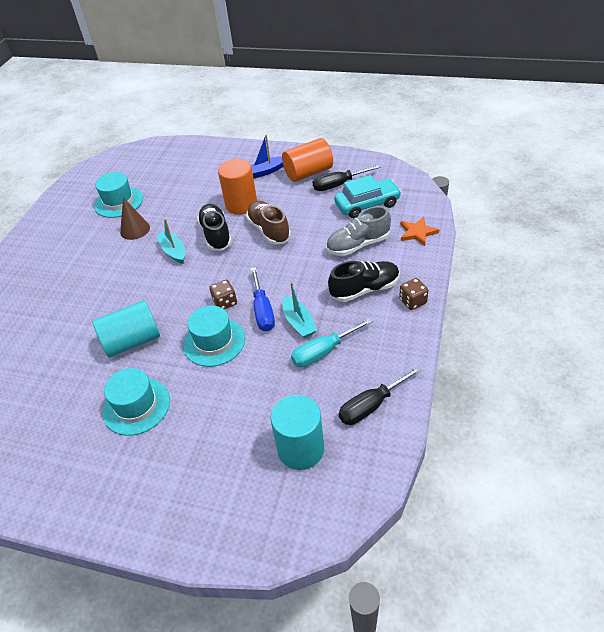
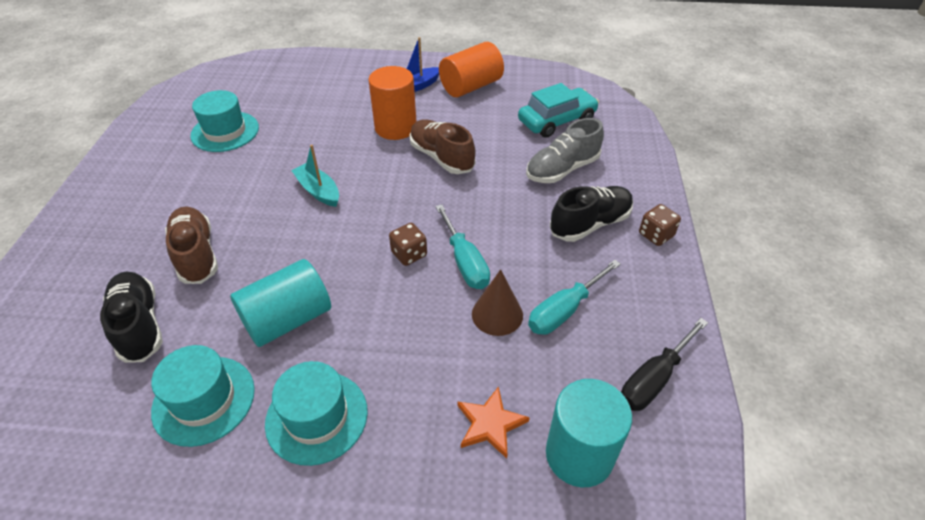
camera: 15 degrees left, 0 degrees up
brown cone [120,198,150,240] -> brown cone moved to [472,269,523,336]
turquoise hat [183,306,245,367] -> turquoise hat moved to [151,345,255,447]
black shoe [197,204,232,251] -> black shoe moved to [100,272,163,363]
blue screwdriver [251,267,275,332] -> turquoise screwdriver [435,204,490,289]
turquoise boat [282,282,317,338] -> none
black screwdriver [313,165,380,191] -> none
orange star [401,217,439,246] -> orange star moved to [457,386,530,458]
none -> brown shoe [165,206,218,284]

